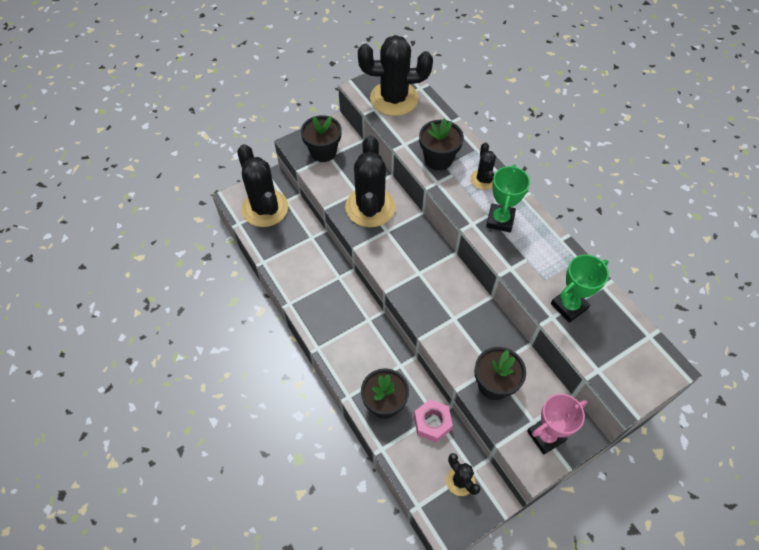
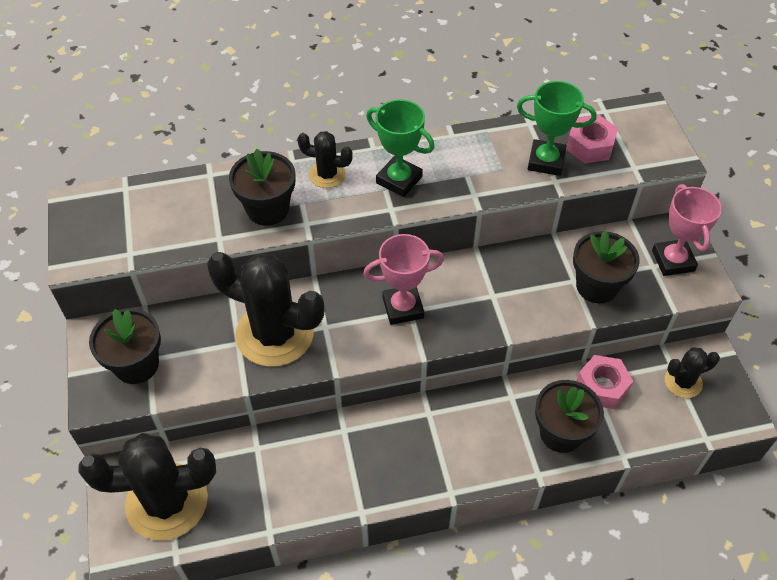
camera: 70 degrees left, 5 degrees down
black cactus [358,35,433,116] -> none
green trophy [551,255,609,323] -> green trophy turned 60 degrees counterclockwise [517,81,596,176]
none -> pink trophy [363,234,444,325]
none -> pink nut [566,115,618,163]

